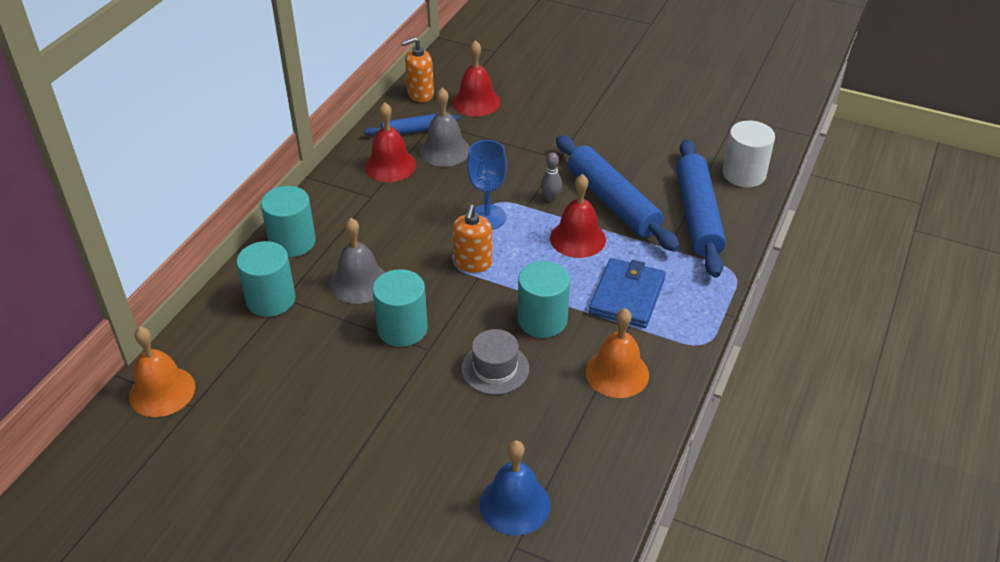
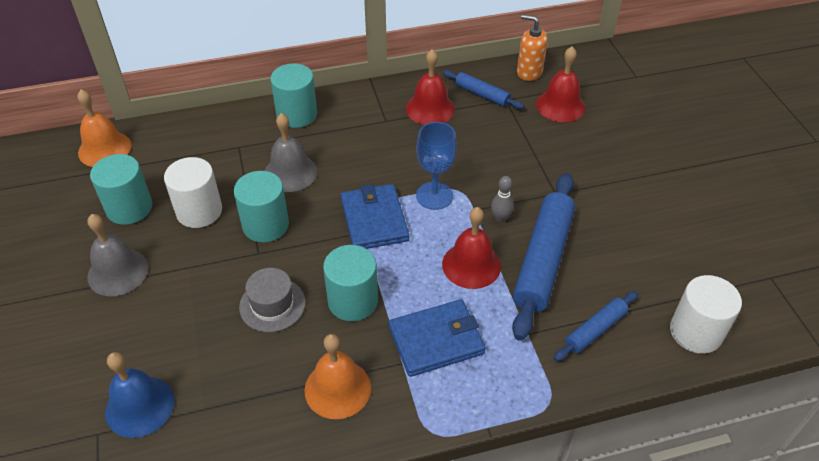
camera: 50 degrees right, 5 degrees up
turquoise cylinder [236,241,296,317] -> turquoise cylinder moved to [90,154,152,225]
grey bell [419,88,470,167] -> grey bell moved to [87,214,148,296]
orange soap dispenser [453,204,492,273] -> blue wallet [341,184,409,249]
blue rolling pin [676,139,726,278] -> blue rolling pin [554,291,638,362], size x0.52
none -> white cylinder [164,157,222,228]

